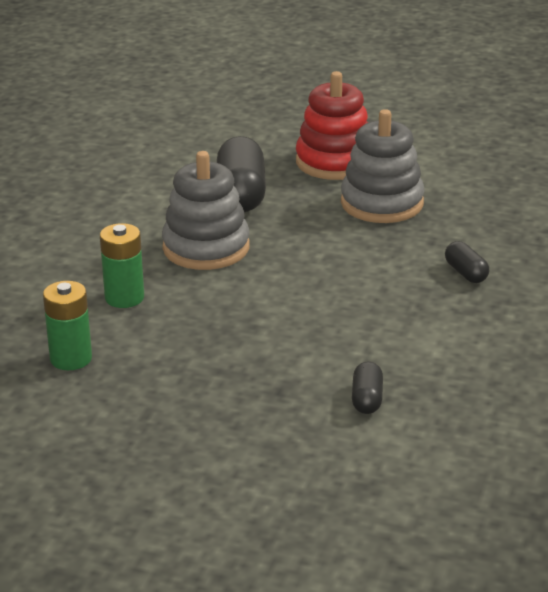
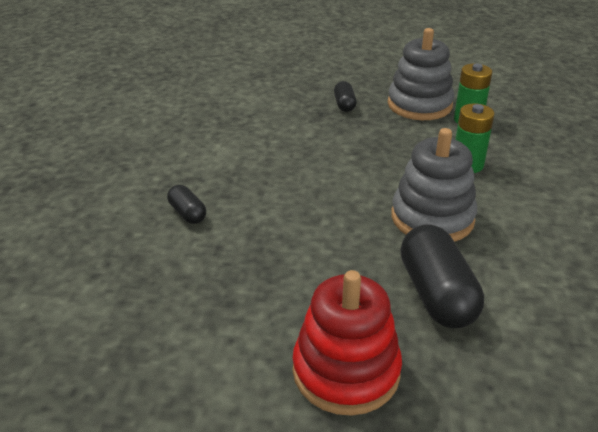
camera: 170 degrees right, 5 degrees up
grey stacking toy [341,109,425,223] -> grey stacking toy moved to [388,28,454,120]
black capsule [352,361,383,414] -> black capsule moved to [334,81,356,112]

